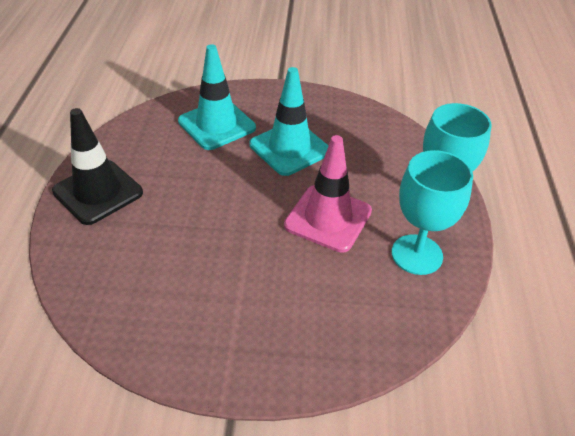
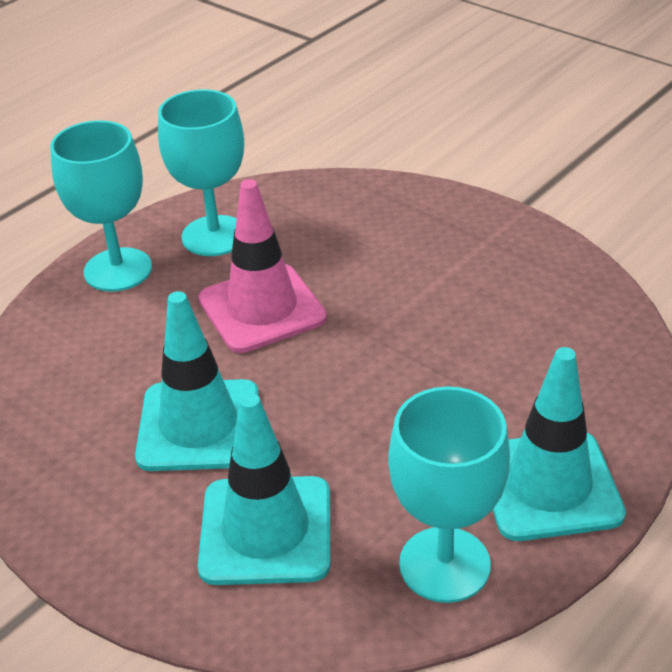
camera: 140 degrees left, 5 degrees down
black traffic cone [52,108,143,225] -> turquoise traffic cone [493,347,626,541]
none -> turquoise goblet [388,386,510,603]

